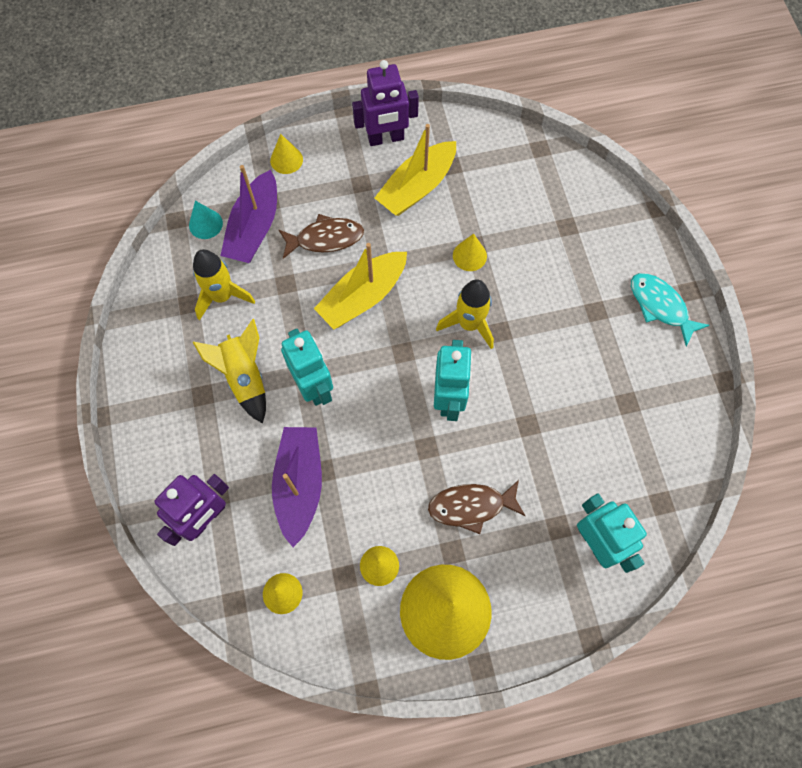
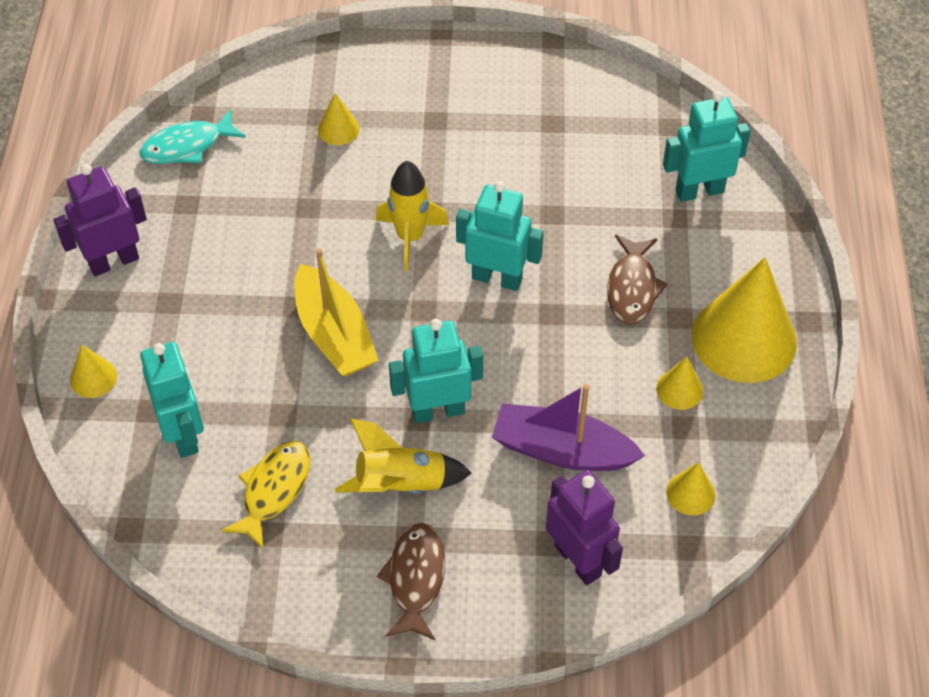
camera: 75 degrees left, 15 degrees down
turquoise cone [189,201,223,239] -> none
yellow rocket [193,249,255,320] -> yellow fish [221,441,310,550]
purple boat [220,165,277,263] -> turquoise robot [140,342,204,458]
brown fish [278,214,364,259] -> brown fish moved to [377,523,445,640]
purple robot [352,60,419,146] -> purple robot turned 120 degrees counterclockwise [53,164,147,276]
yellow boat [374,124,456,216] -> none
yellow cone [453,234,487,271] -> yellow cone moved to [318,93,360,145]
turquoise fish [631,273,710,346] -> turquoise fish moved to [140,109,246,164]

